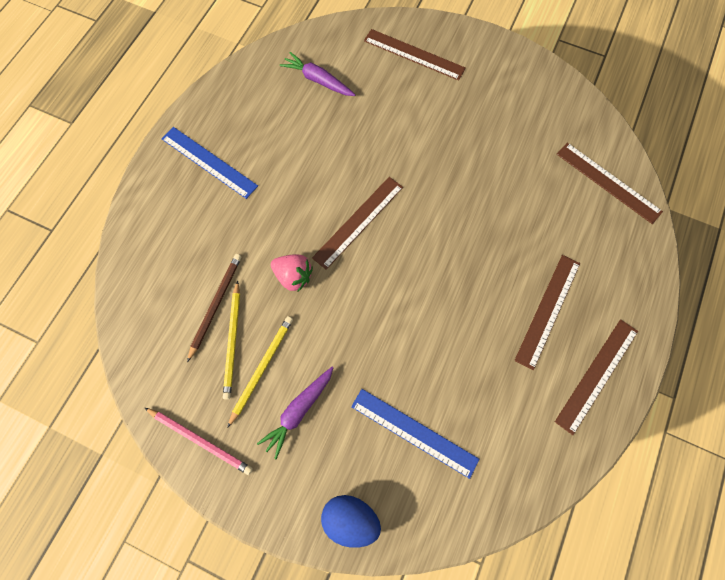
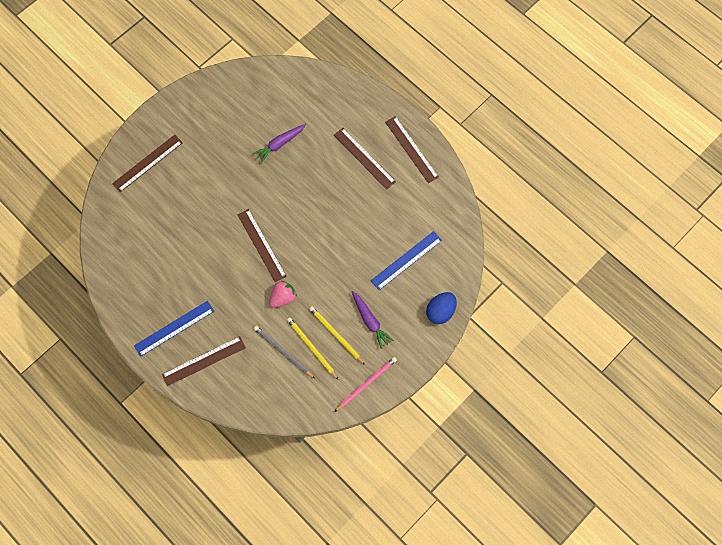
camera: 70 degrees left, 0 degrees up
brown pencil [187,254,241,362] -> grey pencil [254,326,315,379]
yellow pencil [223,280,240,400] -> yellow pencil turned 150 degrees counterclockwise [287,317,338,379]
purple carrot [280,52,355,96] -> purple carrot moved to [252,124,306,164]
brown ruler [557,143,663,224] -> brown ruler moved to [162,336,246,386]

